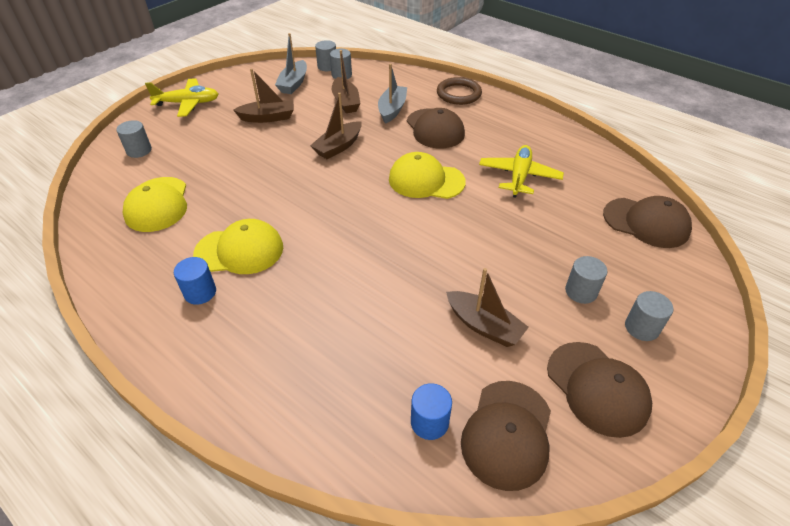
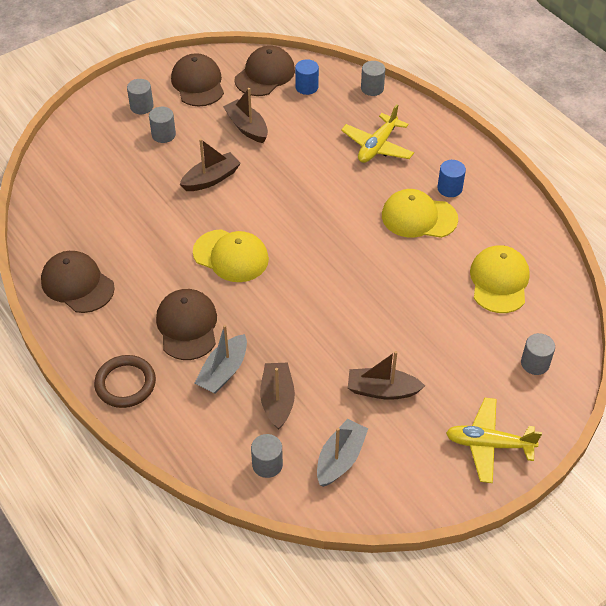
camera: 165 degrees left, 5 degrees up
brown boat [310,93,362,159] -> brown boat moved to [180,139,241,191]
grey cylinder [315,40,336,71] -> grey cylinder moved to [361,61,385,96]
yellow plane [479,145,564,198] -> yellow plane moved to [341,104,414,163]
brown cap [603,196,692,248] -> brown cap moved to [41,251,115,313]

